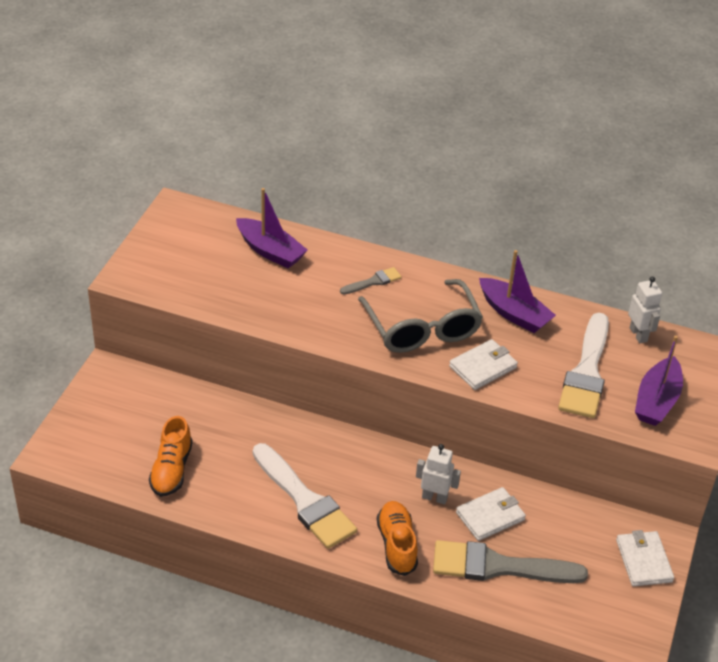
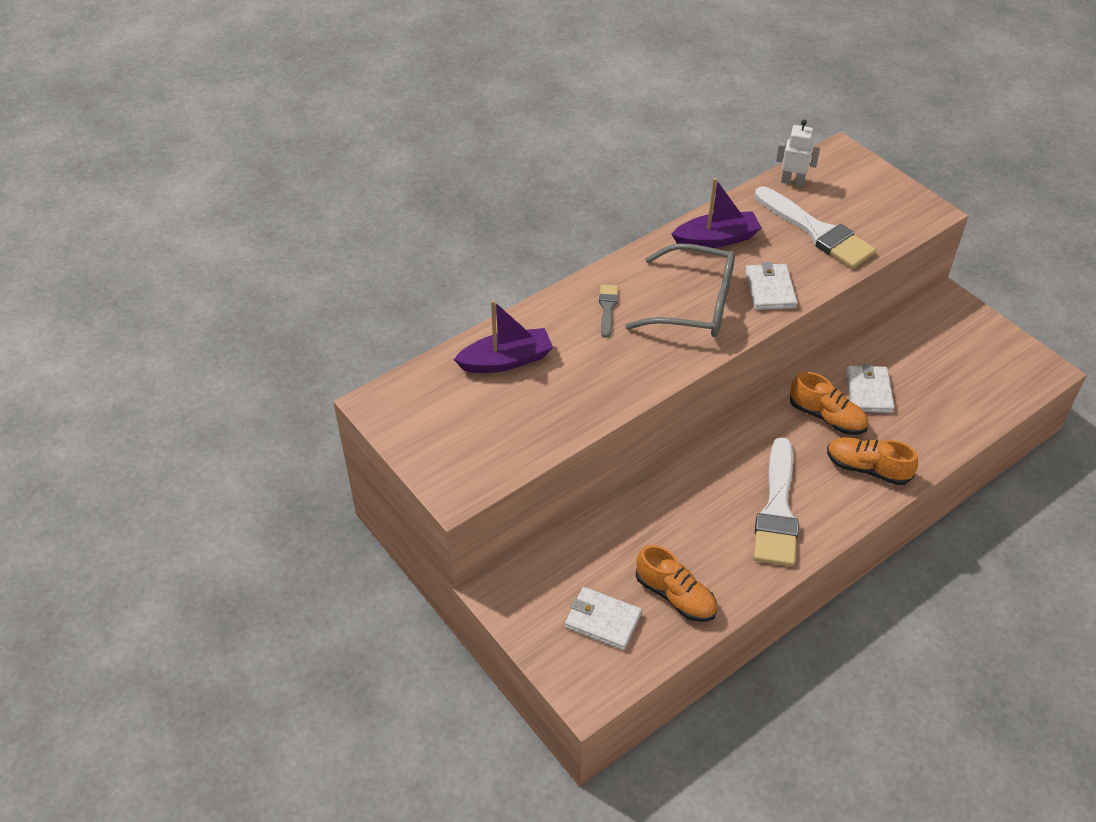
camera: 55 degrees left, 5 degrees up
white brush [253,443,357,549] -> white brush turned 105 degrees clockwise [754,437,799,566]
white robot [416,444,461,505] -> orange shoe [790,372,868,435]
grey brush [433,540,588,583] -> none
white wallet [616,530,674,586] -> white wallet moved to [565,587,642,650]
purple boat [635,335,683,426] -> none

